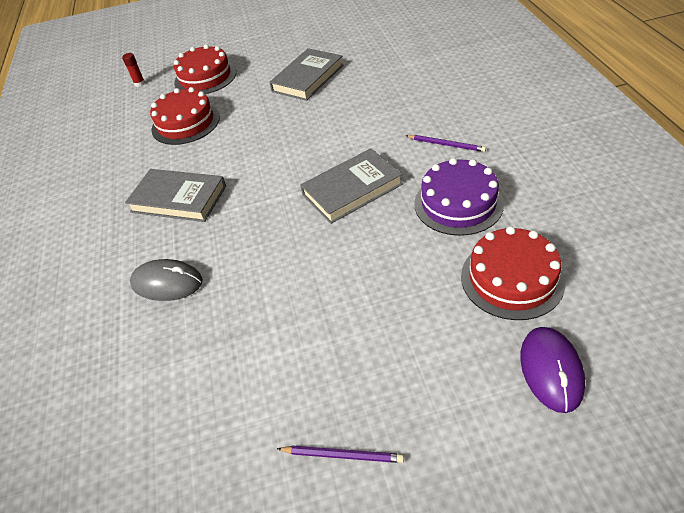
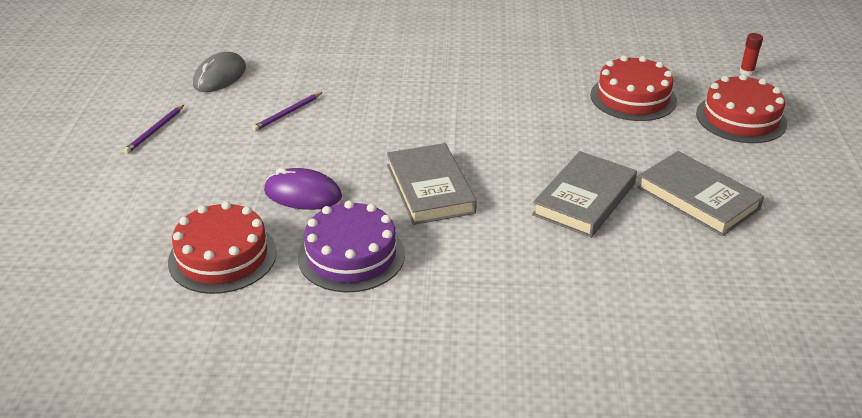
camera: 100 degrees right, 10 degrees down
grey book [125,169,226,222] -> grey book moved to [532,151,637,238]
grey mouse [130,259,203,301] -> grey mouse moved to [193,52,246,92]
purple pencil [406,135,486,152] -> purple pencil moved to [252,92,323,131]
purple mouse [520,327,585,413] -> purple mouse moved to [264,168,342,210]

